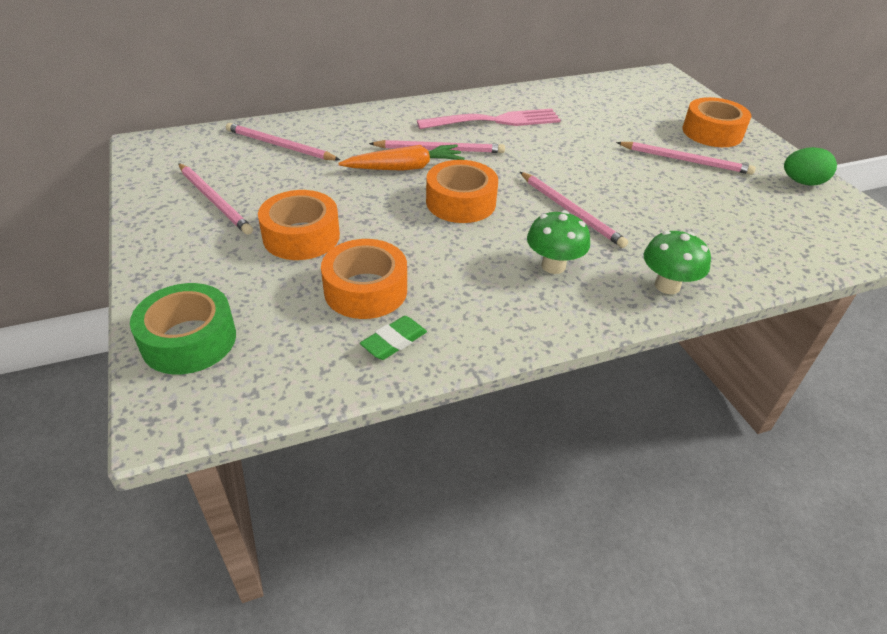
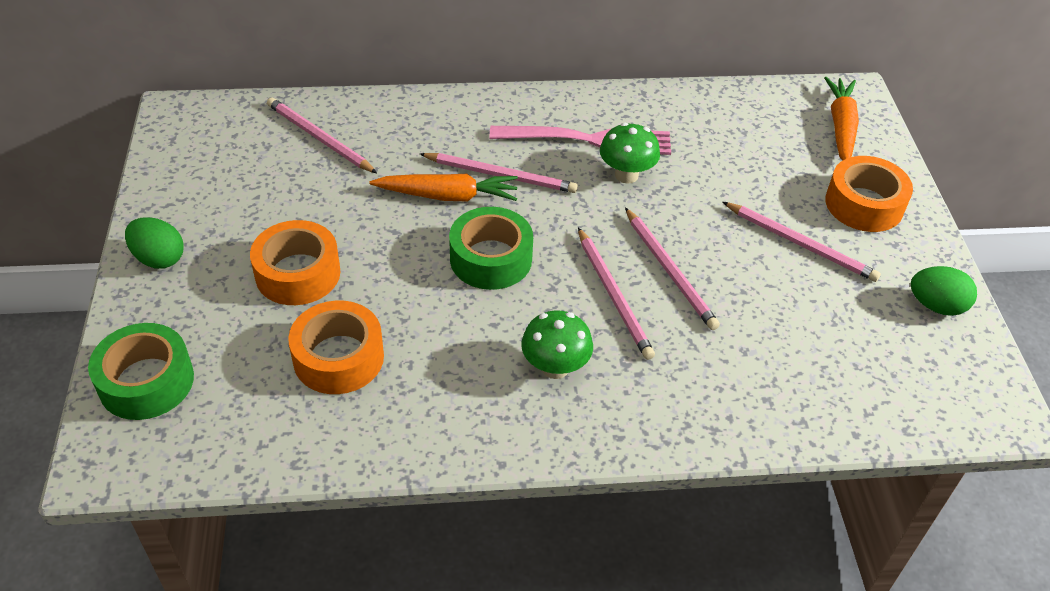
camera: 15 degrees right, 5 degrees up
pink pencil [178,163,253,235] -> pink pencil moved to [625,208,720,330]
green eraser [360,316,427,360] -> none
orange tape [426,160,498,223] -> green tape [449,207,533,290]
green mushroom [644,231,711,294] -> green mushroom moved to [600,123,660,183]
none -> green egg [125,217,184,269]
none -> orange carrot [824,77,859,161]

